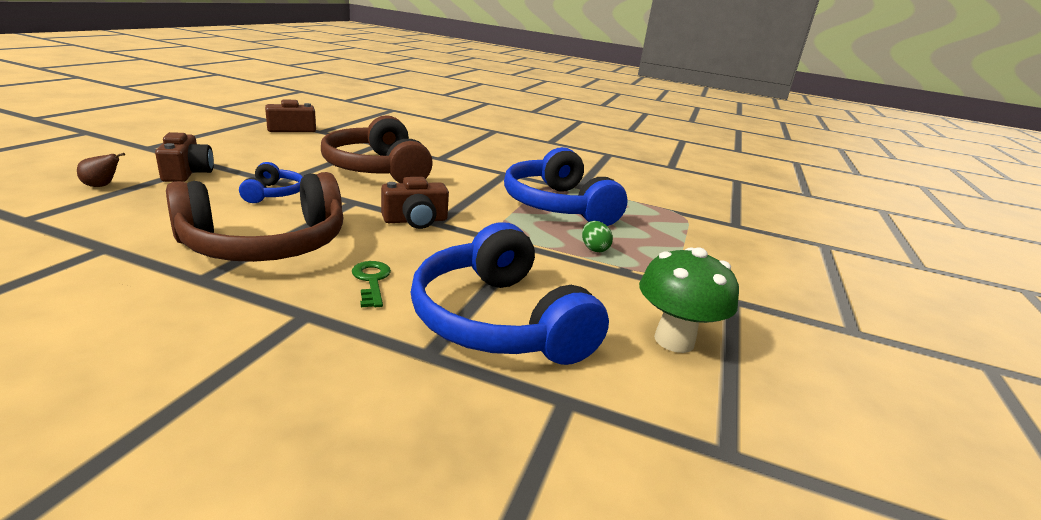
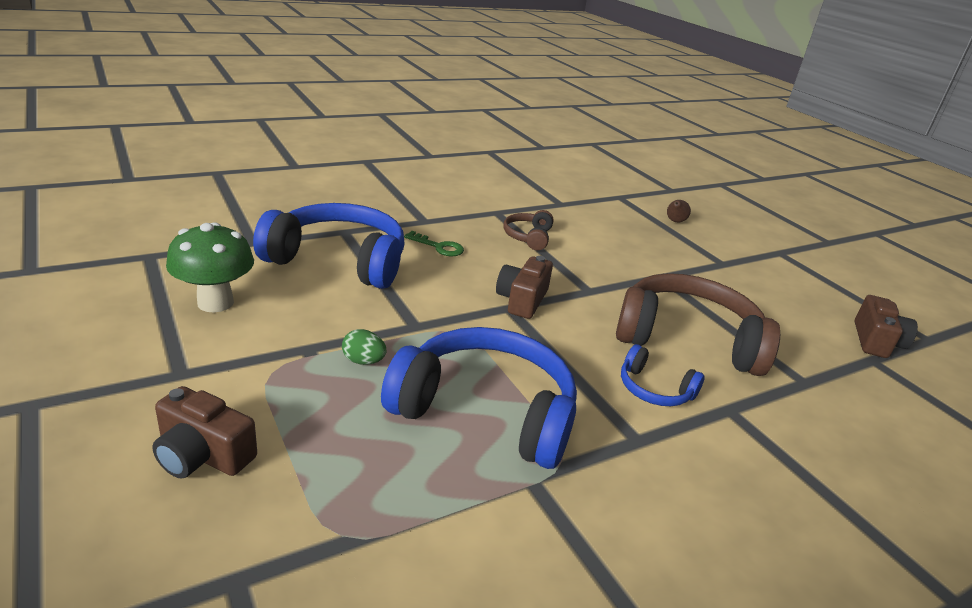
camera: 130 degrees right, 5 degrees up
brown camera [155,132,214,182] -> brown camera moved to [152,386,257,479]
brown headphones [166,172,344,262] -> brown headphones [503,210,554,250], size x0.48
blue headphones [239,162,303,203] -> blue headphones moved to [621,344,705,406]

